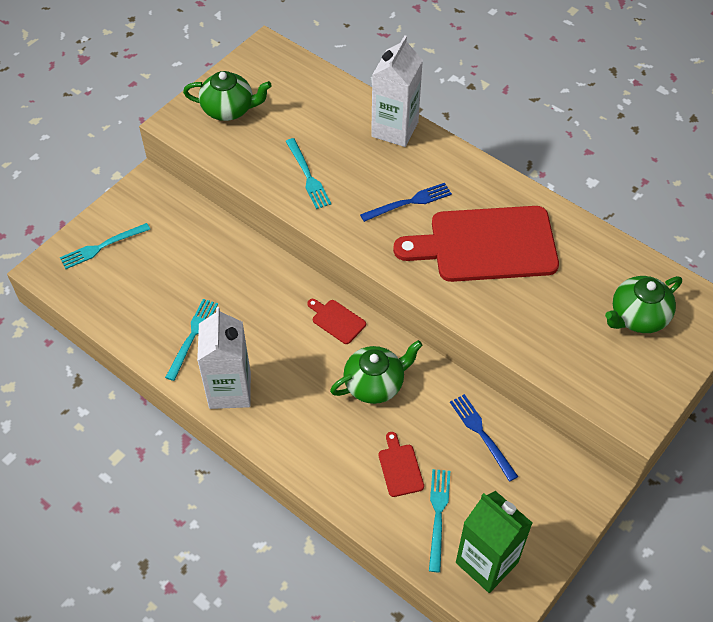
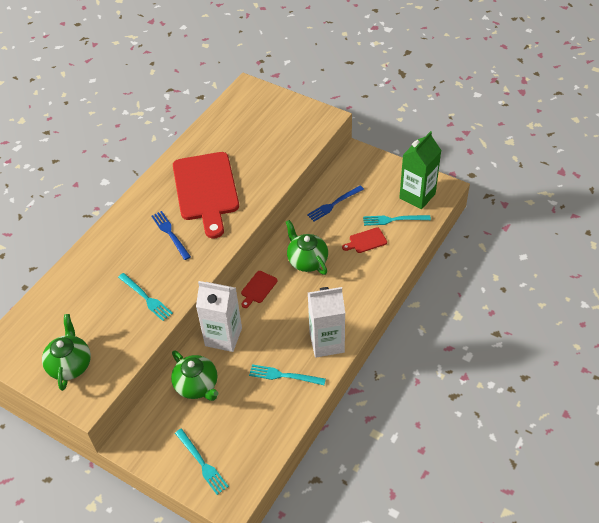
camera: 95 degrees left, 5 degrees down
turquoise fork [286,138,331,209] -> turquoise fork turned 75 degrees clockwise [118,273,173,321]
white carton [371,35,423,147] -> white carton moved to [196,281,242,352]
green teapot [605,276,682,333] -> green teapot moved to [171,350,219,401]

